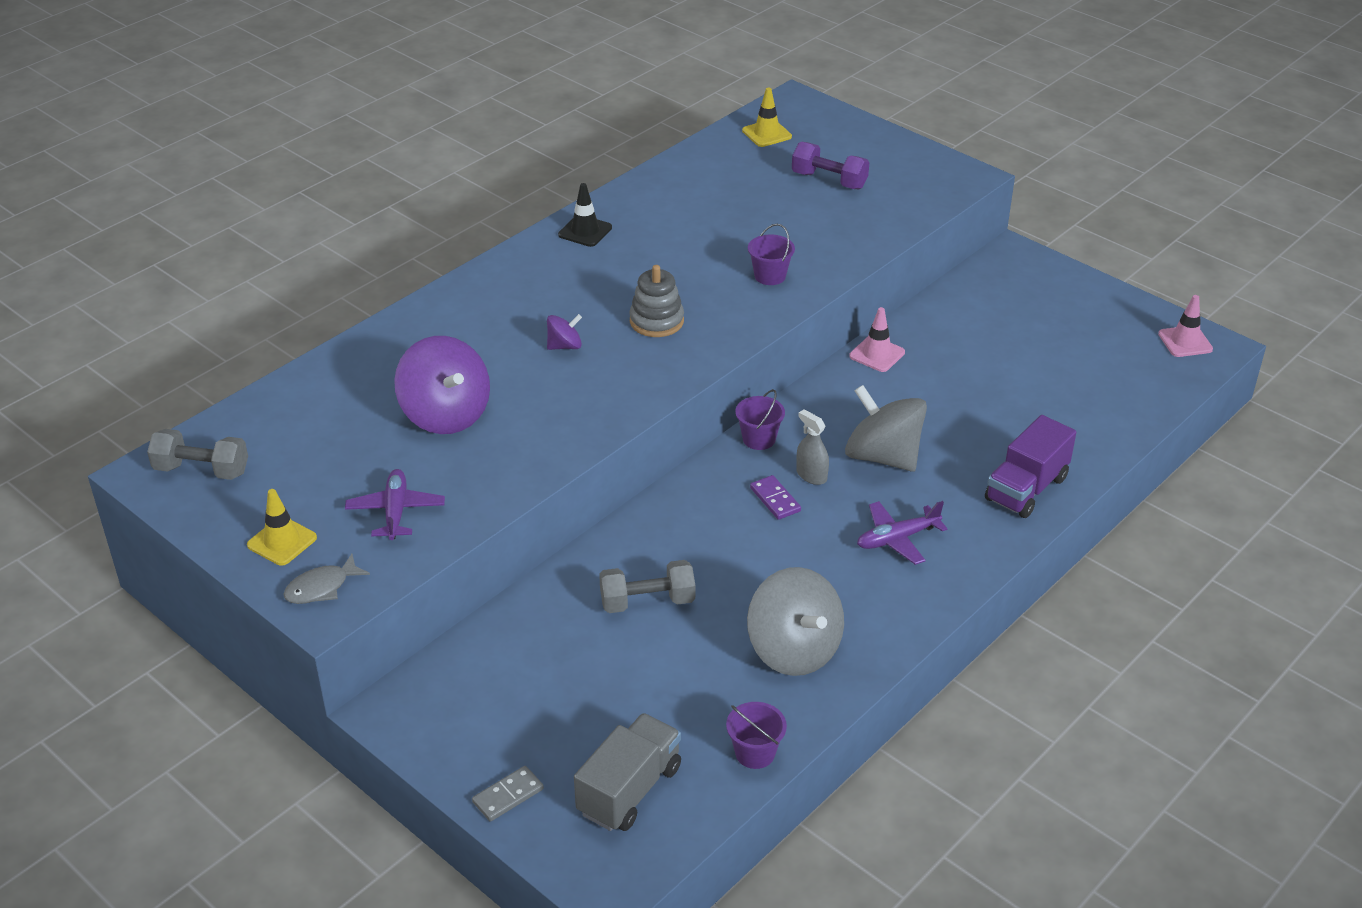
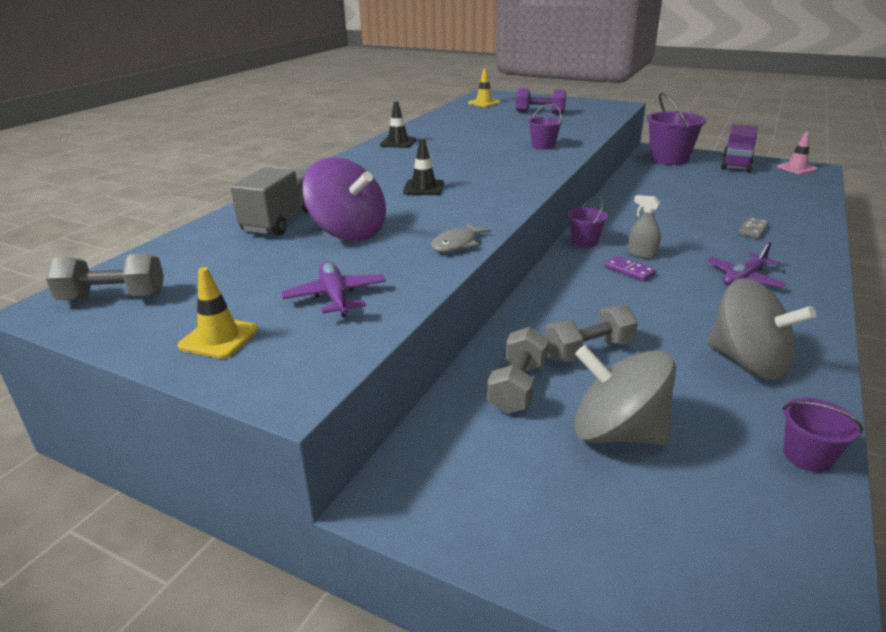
camera: 15 degrees left, 10 degrees down
grey fish [283,554,370,604] -> grey fish moved to [431,223,491,252]
grey domino [472,766,544,822] -> grey domino moved to [738,217,769,239]
purple spinning top [547,314,582,350] -> black traffic cone [403,139,444,195]
grey truck [574,713,681,831] -> grey truck moved to [230,168,309,236]
grey stacking toy [629,265,684,337] -> none
grey spinning top [845,385,927,472] -> grey spinning top moved to [574,345,676,445]
pink traffic cone [849,307,905,372] -> none
purple truck [985,415,1077,518] -> purple truck moved to [721,124,758,172]
none -> grey dumbbell [487,327,549,414]
none -> purple bucket [647,92,706,165]

